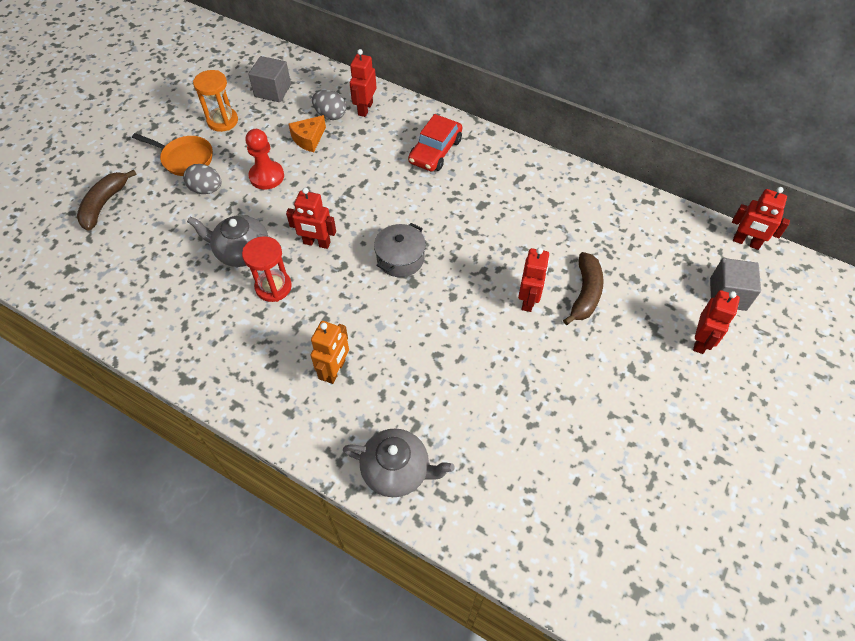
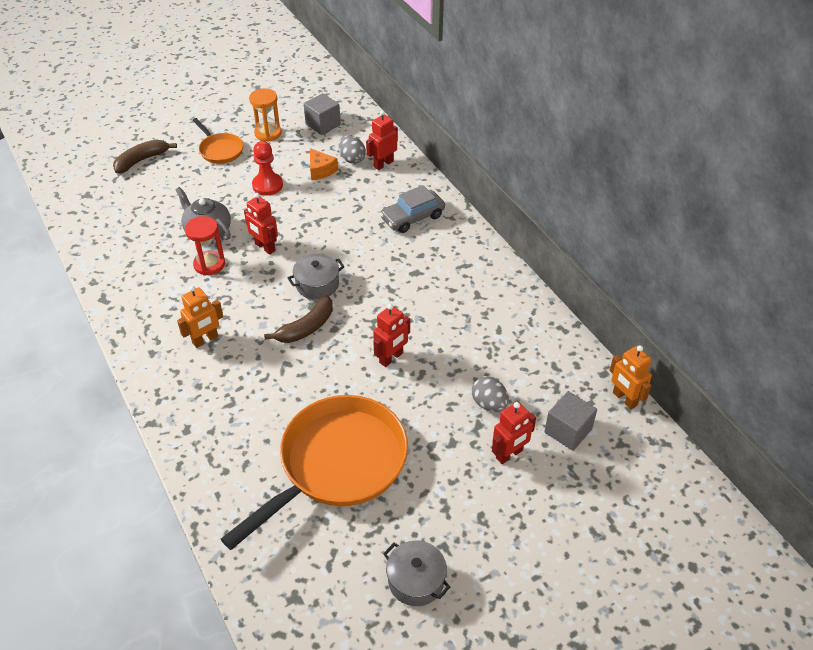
camera: 30 degrees right, 10 degrees down
grey egg [183,164,222,194] -> grey egg moved to [472,376,509,412]
orange cheese [289,115,326,152] -> orange cheese turned 105 degrees counterclockwise [310,148,338,180]
grey teapot [343,428,455,497] -> none
red car [408,114,462,171] -> grey car [380,185,445,233]
brown banana [563,252,603,325] -> brown banana moved to [264,296,333,343]
red robot [732,187,790,250] -> orange robot [609,346,652,409]
none -> orange pan [221,395,408,550]
none -> grey pot [383,541,450,606]

